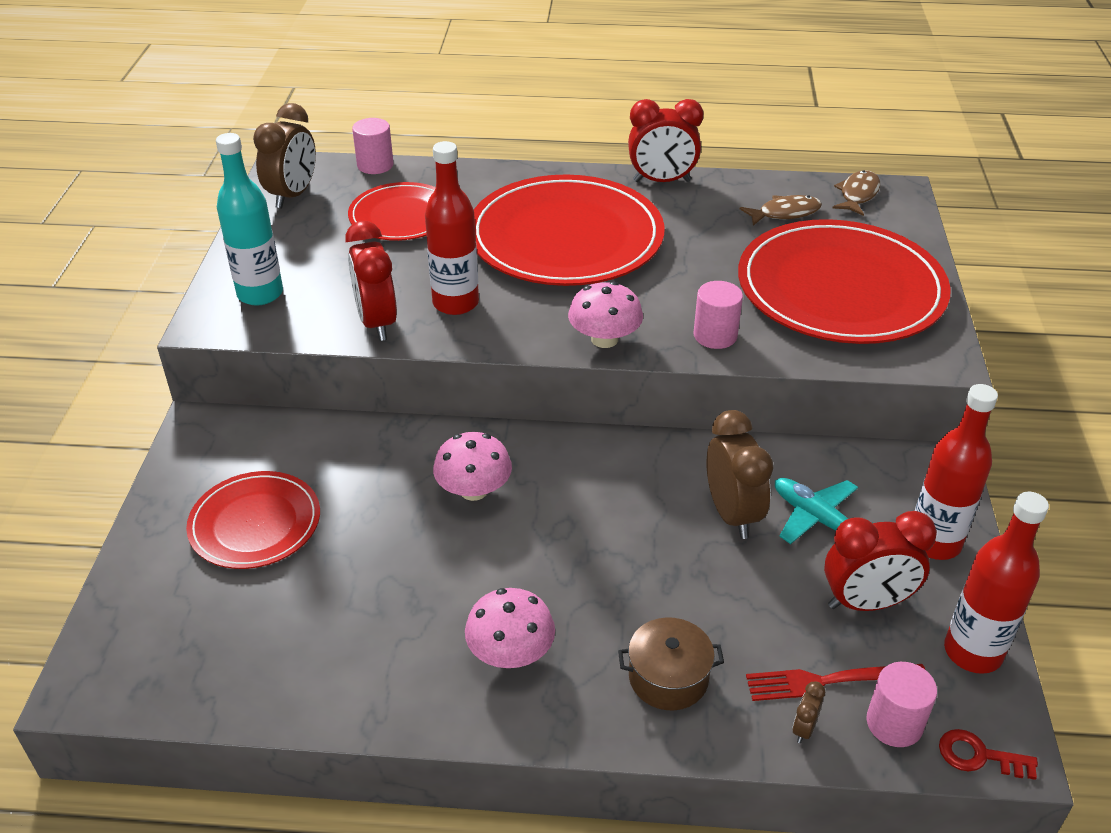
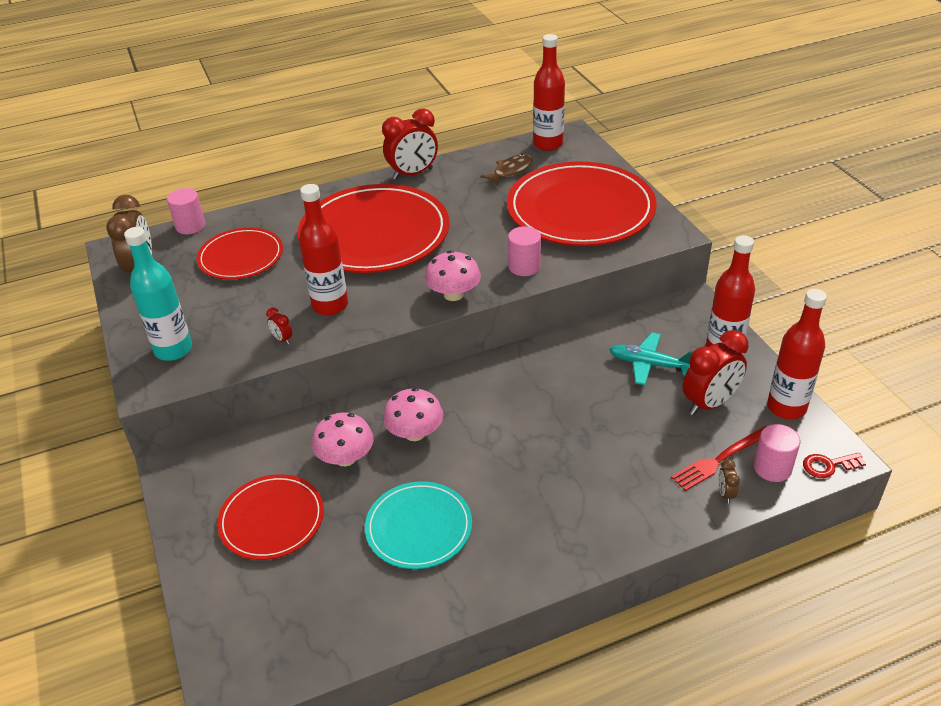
camera: 25 degrees left, 0 degrees up
red clock [345,221,397,341] -> red clock [266,307,292,344], size x0.43
pink mushroom [465,588,555,668] -> pink mushroom moved to [312,412,373,466]
brown pot [618,618,724,710] -> none
brown clock [706,410,773,539] -> none
brown fish [832,170,880,216] -> red bottle [533,34,565,151]
none -> turquoise plate [365,481,472,569]

